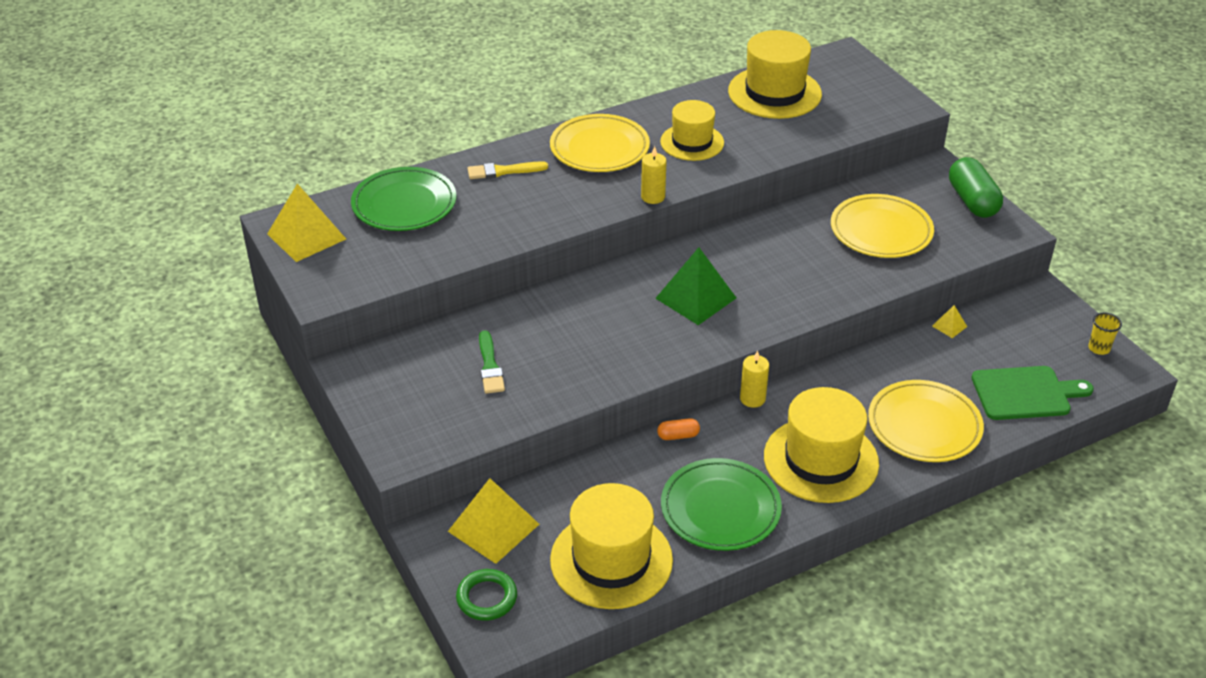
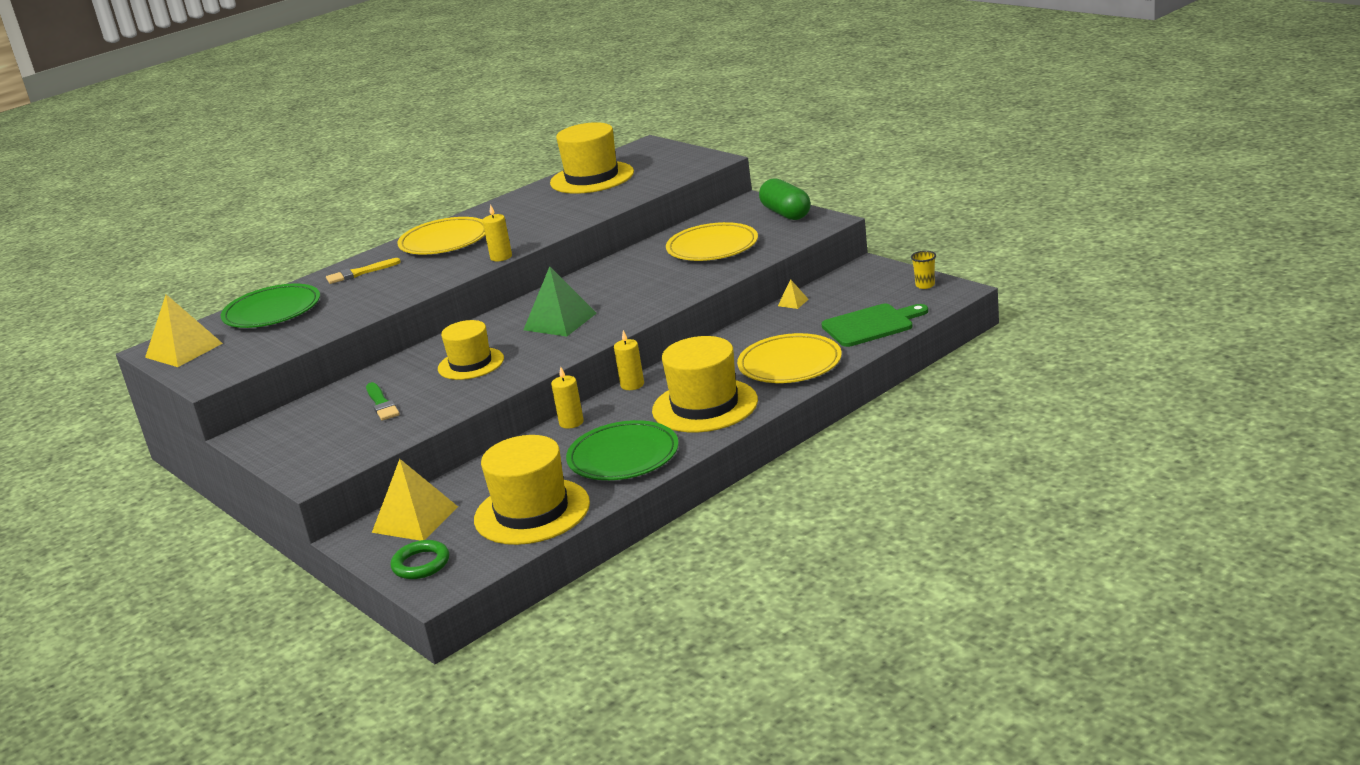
camera: 10 degrees left, 15 degrees down
orange capsule [657,418,700,440] -> yellow candle [551,367,584,429]
yellow hat [660,100,724,161] -> yellow hat moved to [438,320,504,380]

